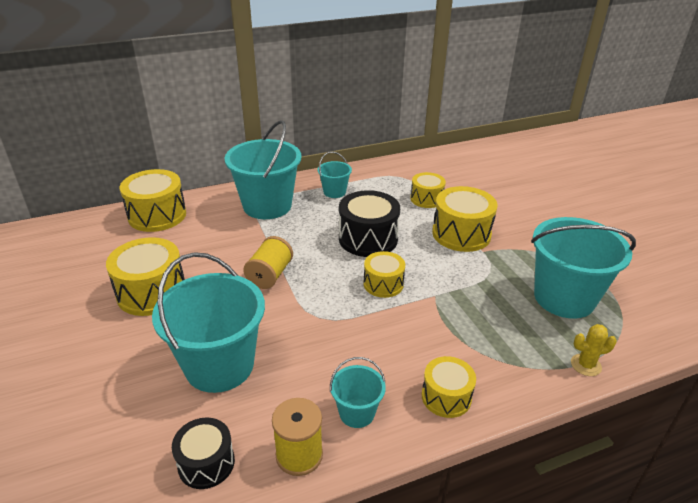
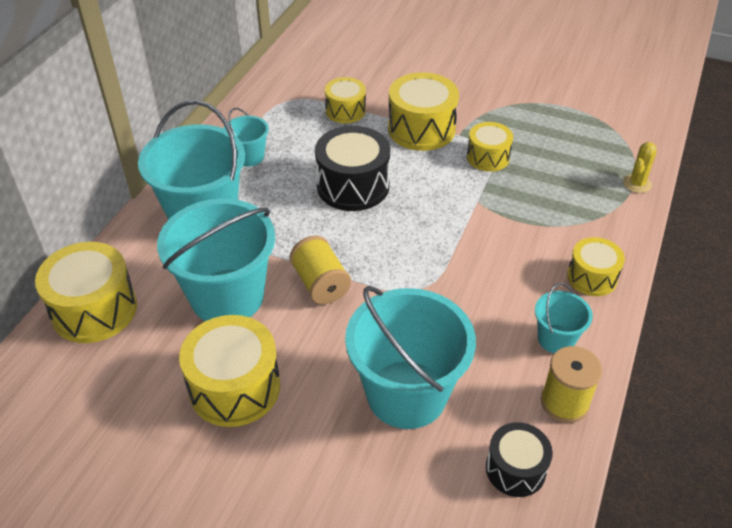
camera: 45 degrees left, 10 degrees up
yellow drum [363,251,405,298] -> yellow drum moved to [467,122,513,172]
turquoise bucket [531,217,636,319] -> turquoise bucket moved to [157,199,275,321]

